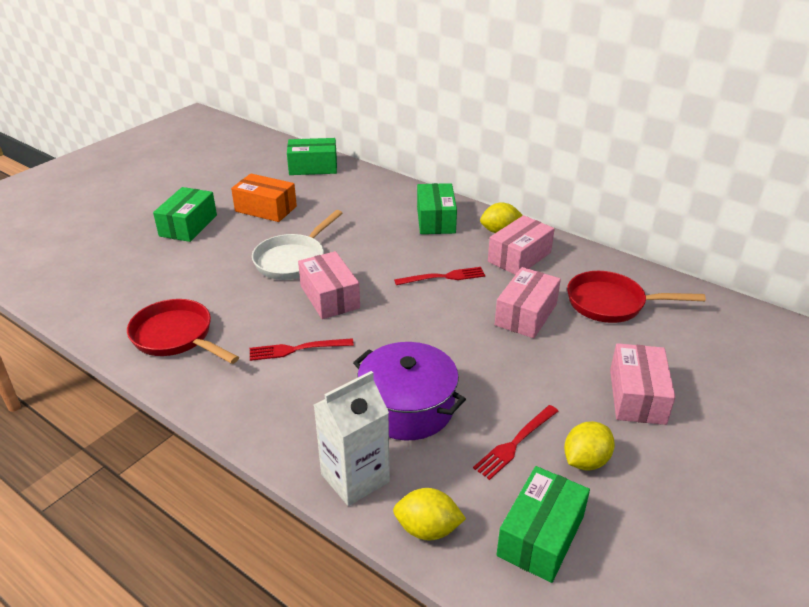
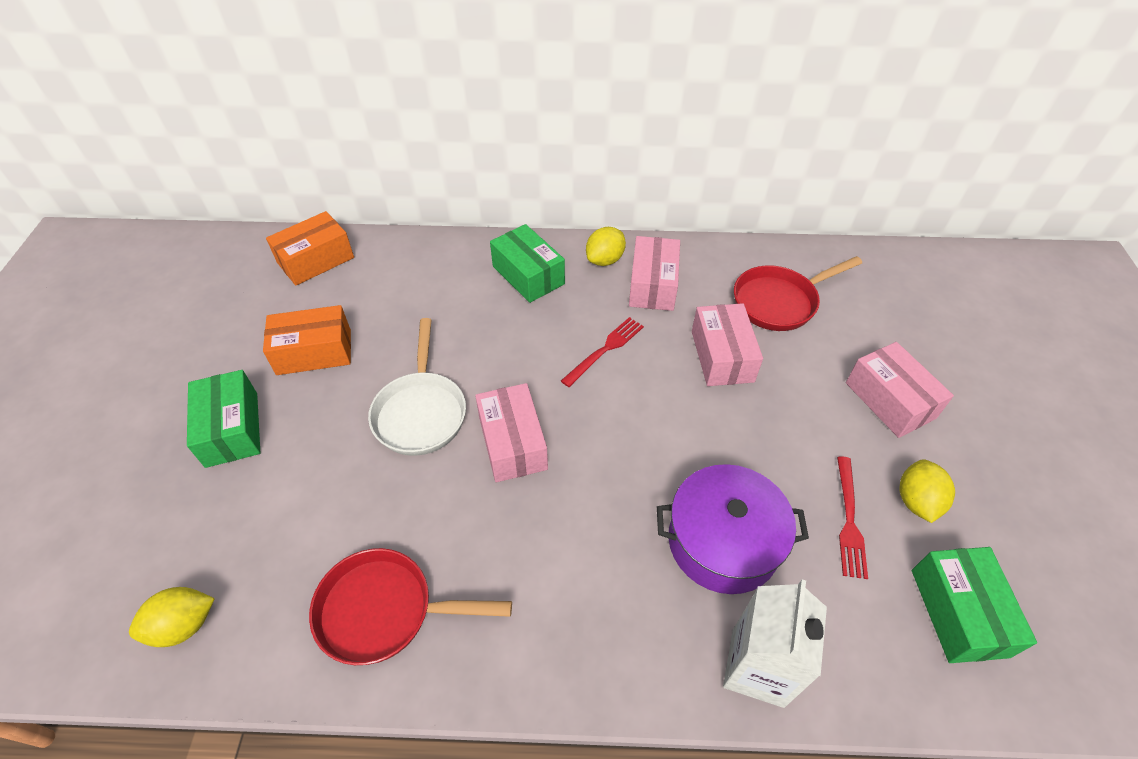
camera: 35 degrees left, 15 degrees up
red fork [250,338,354,361] -> none
green box [287,138,337,175] -> orange box [266,211,354,286]
pink box [298,251,360,319] -> pink box turned 45 degrees clockwise [475,383,548,482]
yellow lemon [393,488,466,540] -> yellow lemon moved to [129,587,215,647]

